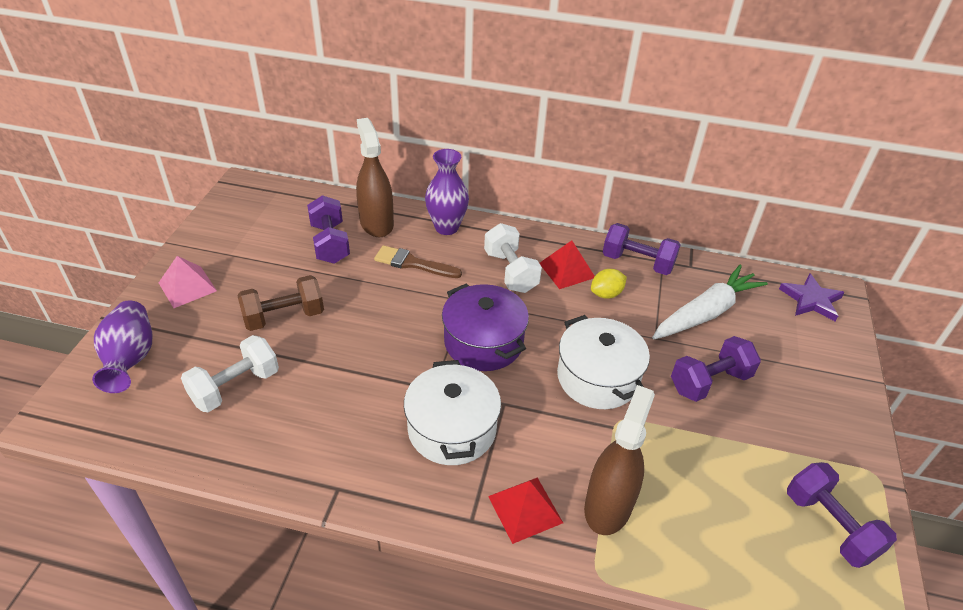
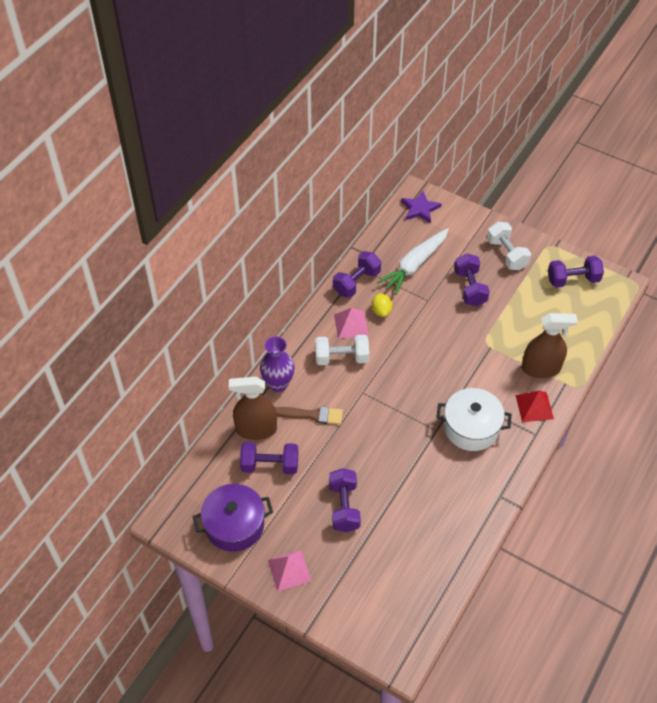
camera: 70 degrees left, 10 degrees up
purple vase [92,300,152,393] -> none
white dumbbell [181,335,279,412] -> white dumbbell moved to [487,222,531,270]
brown dumbbell [237,275,324,331] -> purple dumbbell [329,468,361,532]
brown brush [374,245,462,278] -> brown brush turned 120 degrees counterclockwise [275,406,343,425]
purple pot [442,284,529,371] -> purple pot moved to [193,484,273,552]
red pyramid [539,240,595,289] -> pink pyramid [334,308,369,339]
white pot [557,315,650,409] -> none
brown spray bottle [584,385,655,535] -> brown spray bottle turned 135 degrees clockwise [522,313,578,378]
white carrot [652,265,768,339] -> white carrot turned 120 degrees counterclockwise [377,228,449,295]

